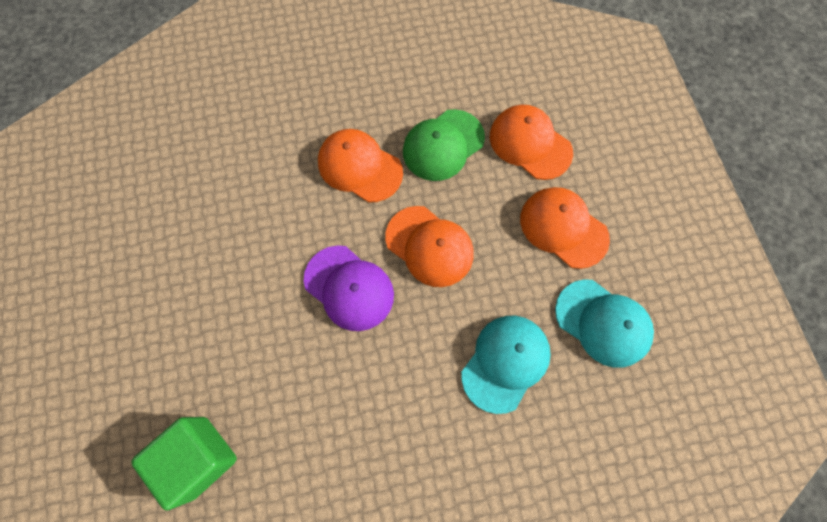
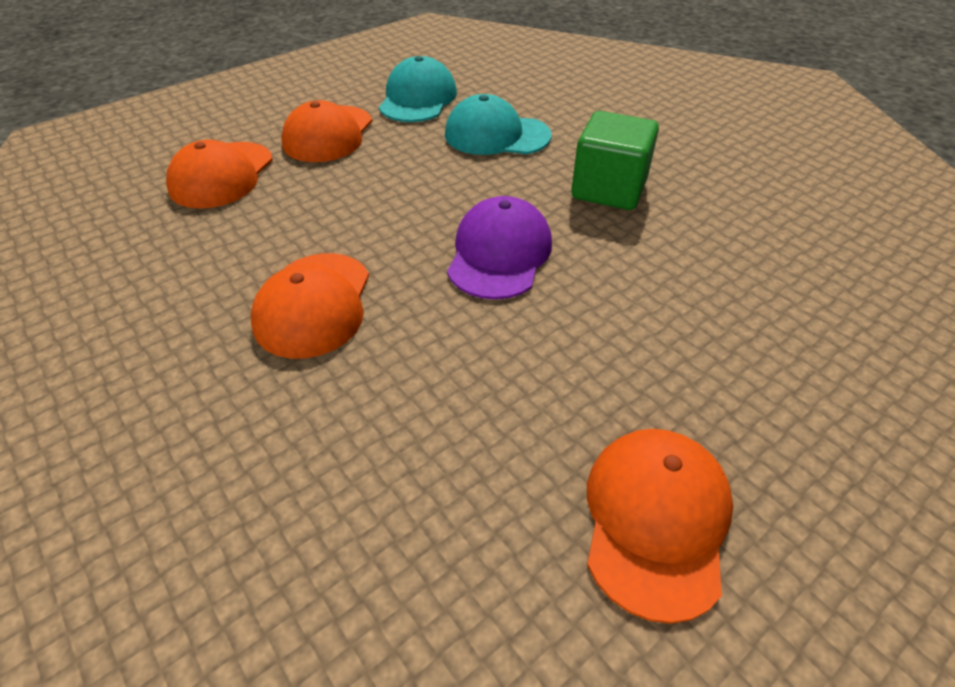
camera: 115 degrees left, 25 degrees down
green cube [131,417,237,510] -> green cube moved to [571,111,659,210]
orange cap [385,206,473,287] -> orange cap moved to [587,429,733,624]
green cap [403,109,485,181] -> none

